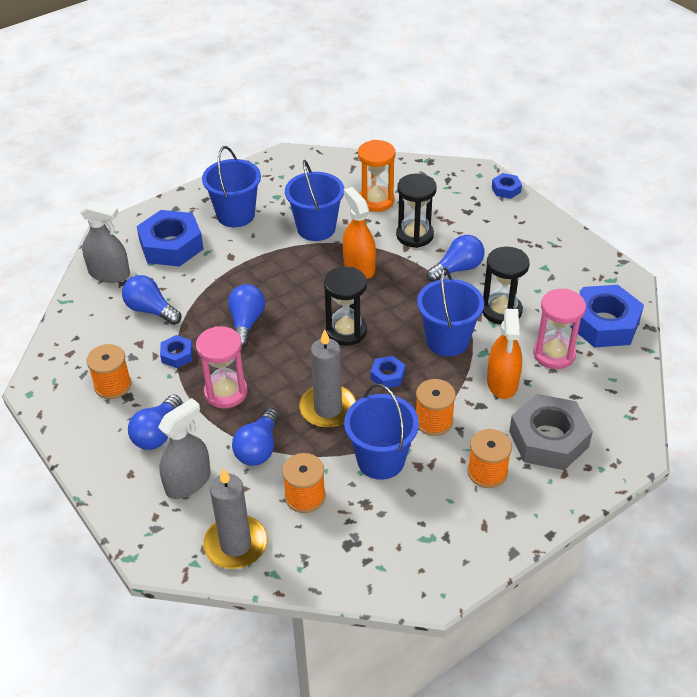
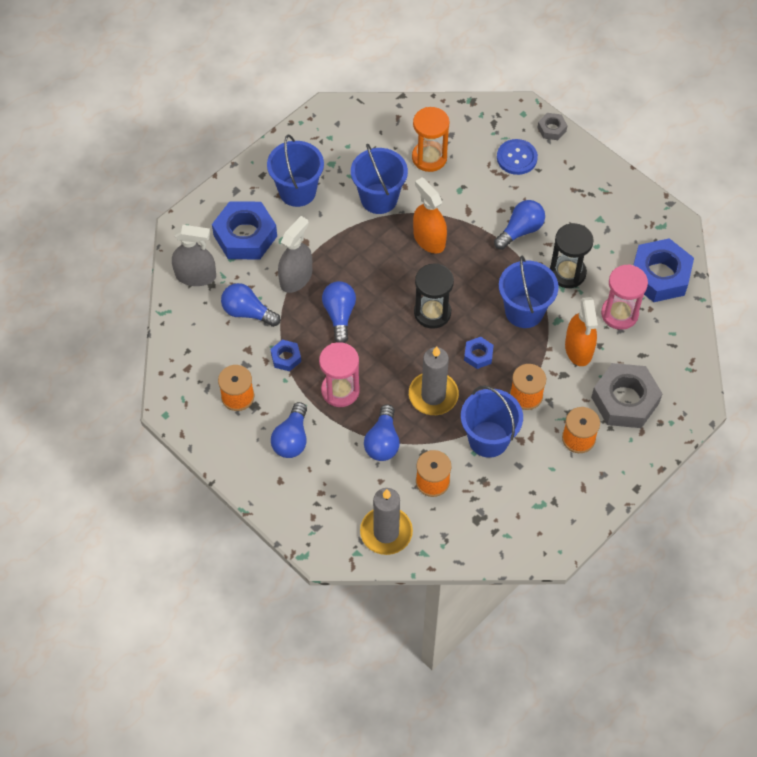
camera: 10 degrees left, 15 degrees up
grey spray bottle [158,398,211,499] -> grey spray bottle moved to [278,216,312,293]
black hourglass [396,173,437,248] -> none
blue nut [492,173,522,199] -> grey nut [537,113,568,140]
none -> blue button [497,139,538,175]

